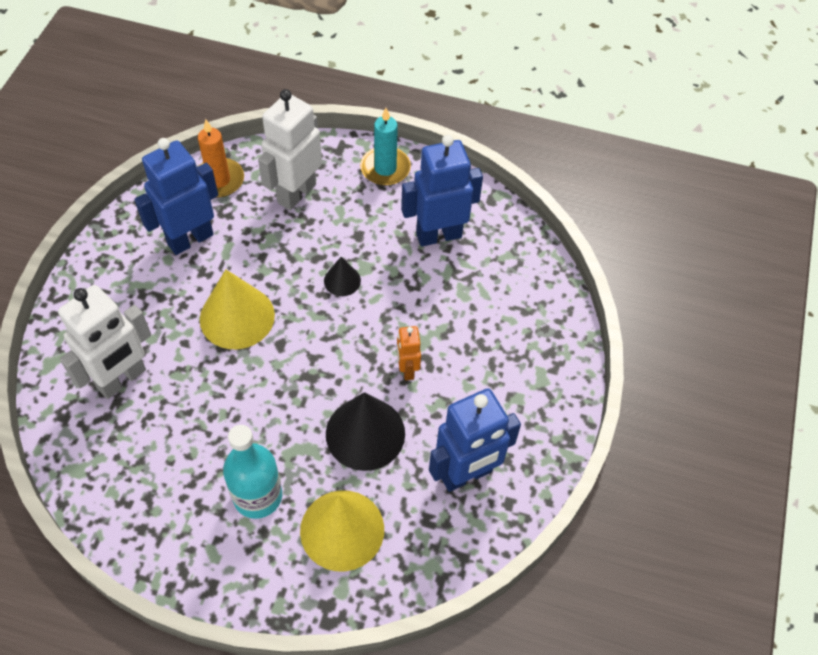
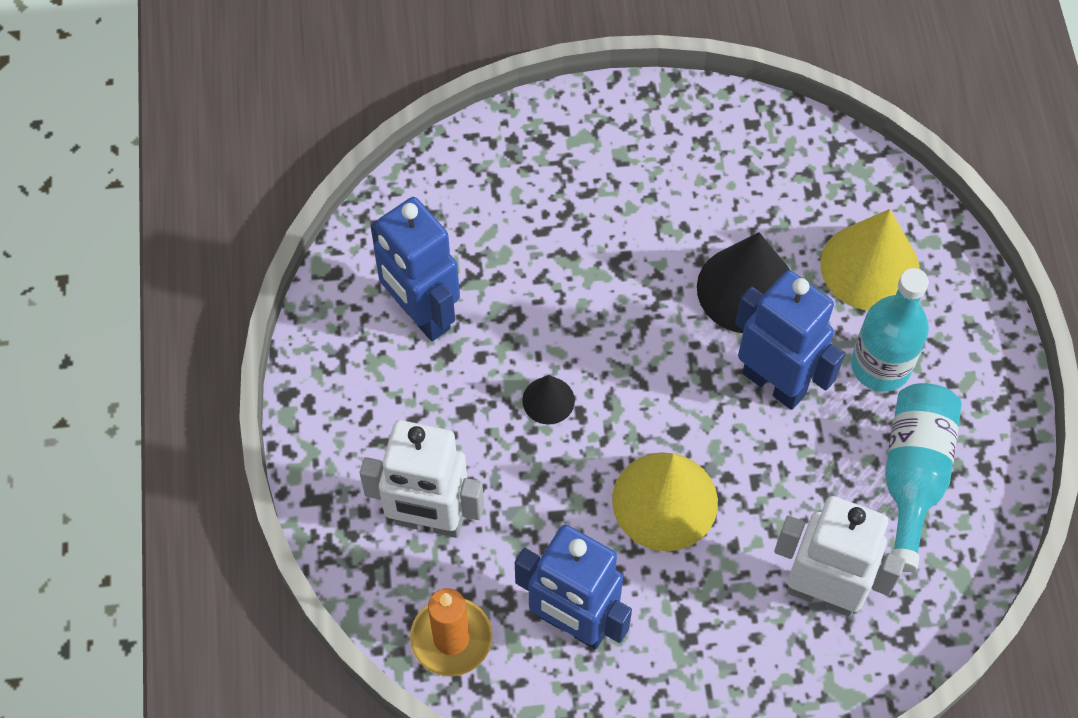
camera: 110 degrees left, 5 degrees up
turquoise candle [360,108,411,186] -> none
orange robot [397,326,421,380] -> none
blue robot [429,388,521,492] -> blue robot moved to [735,270,845,410]
none -> turquoise bottle [885,383,962,572]

